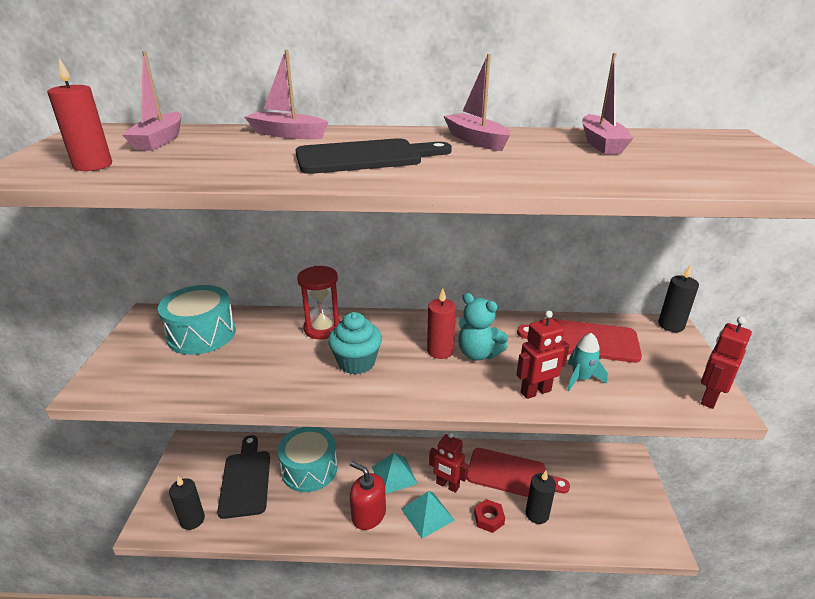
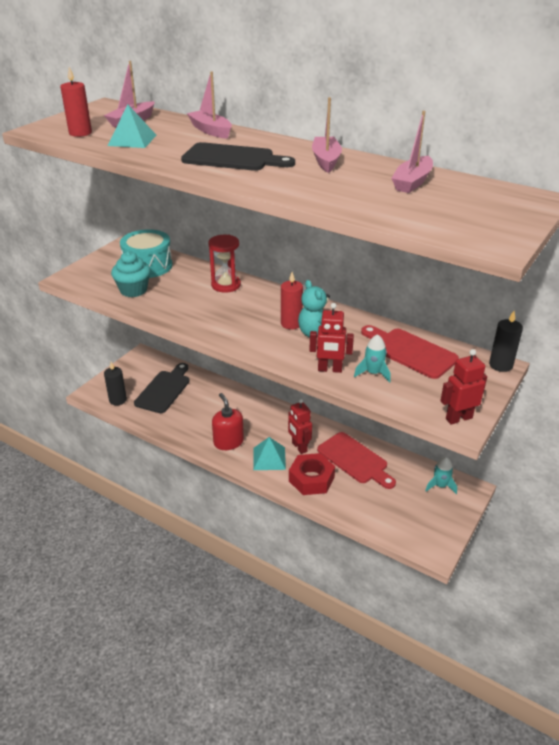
camera: 30 degrees right, 5 degrees up
turquoise drum [278,427,337,492] -> none
turquoise cupcake [328,312,382,375] -> turquoise cupcake moved to [111,251,151,297]
turquoise pyramid [372,452,418,494] -> turquoise pyramid moved to [108,104,156,148]
red nut [474,499,505,533] -> red nut [289,453,335,495], size x1.76
black candle [526,471,556,524] -> none
none -> turquoise rocket [425,457,457,494]

